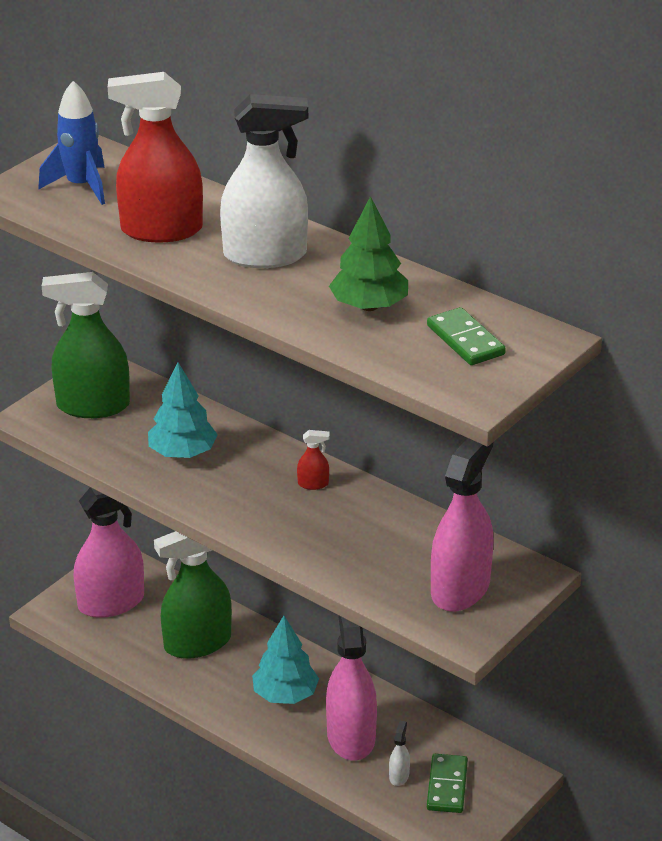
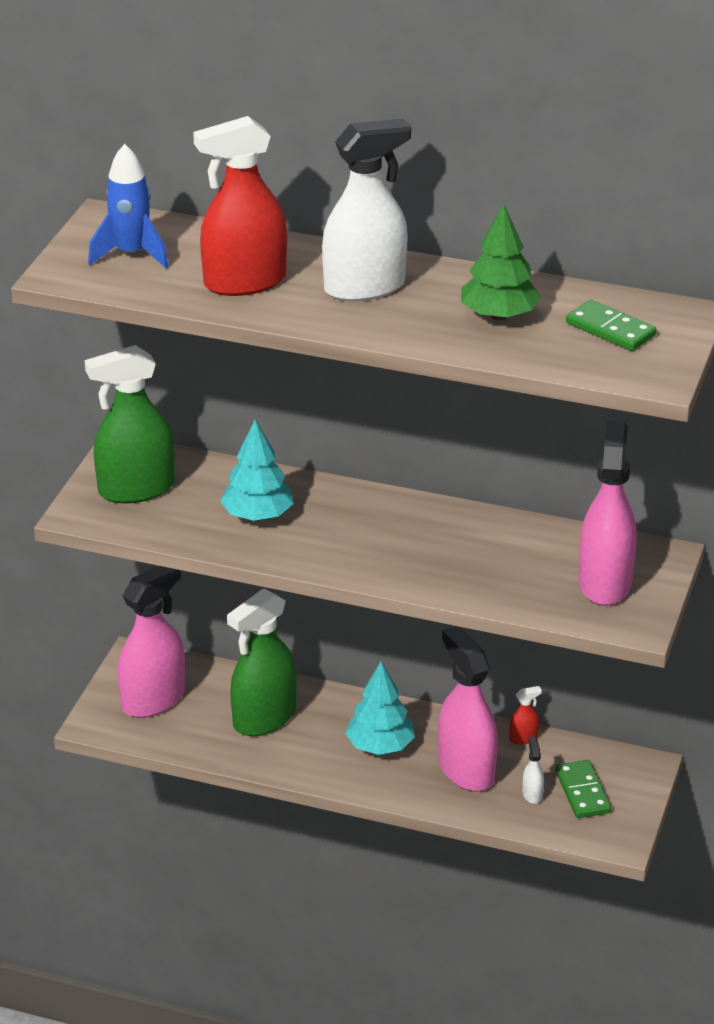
camera: 20 degrees left, 0 degrees up
red spray bottle [297,430,330,490] -> red spray bottle moved to [509,686,542,745]

